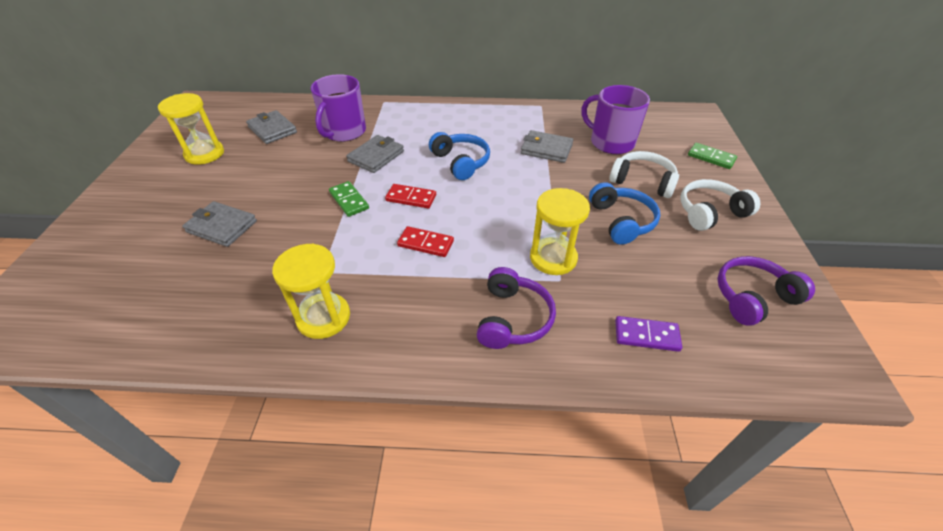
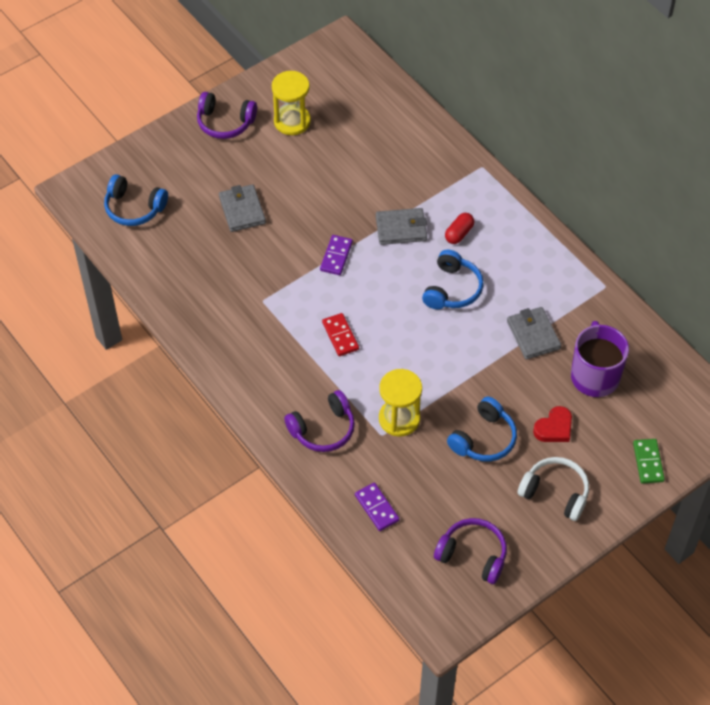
camera: 50 degrees right, 10 degrees up
grey wallet [246,110,297,144] -> none
yellow hourglass [272,244,350,339] -> none
purple mug [311,74,366,142] -> none
green domino [329,181,369,217] -> purple domino [320,235,353,275]
red domino [385,184,436,208] -> none
white headphones [609,151,679,198] -> red heart [533,406,572,442]
none -> blue headphones [104,174,168,226]
none -> purple headphones [197,92,257,139]
none -> red capsule [445,213,474,244]

